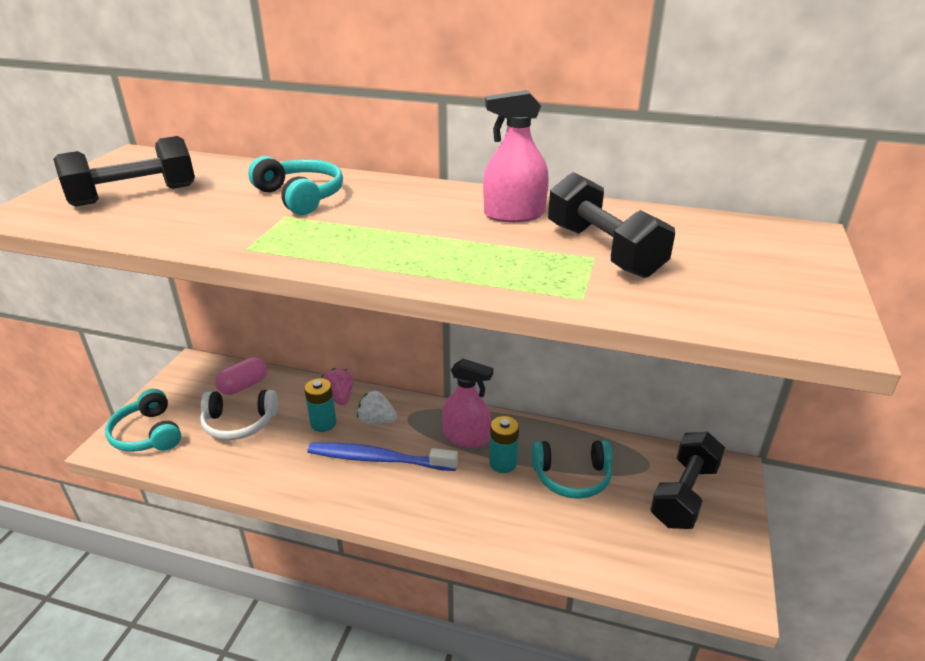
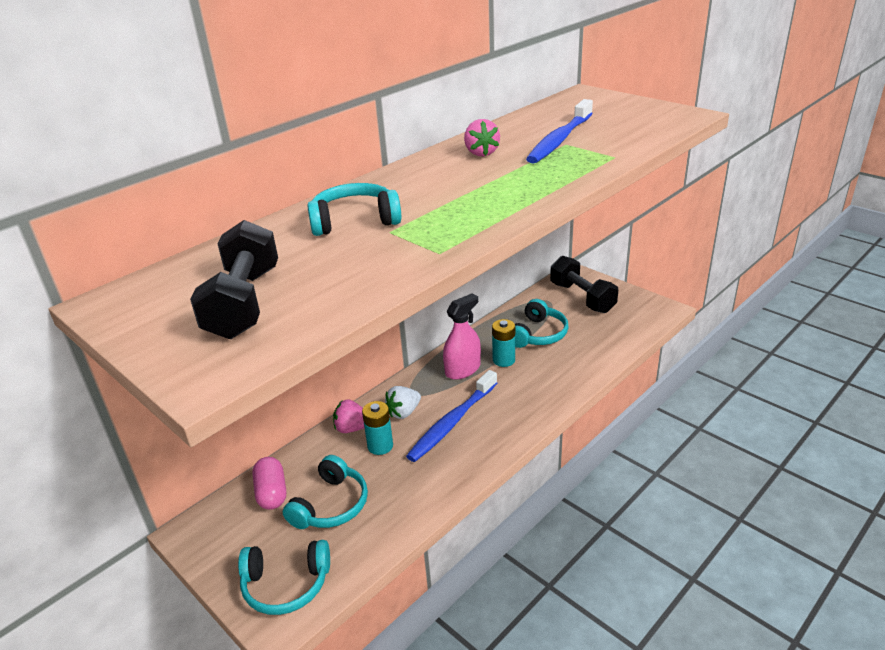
camera: 60 degrees left, 0 degrees up
white headphones [200,390,278,440] -> turquoise headphones [283,455,368,529]
pink spray bottle [483,90,549,222] -> pink strawberry [464,119,500,156]
black dumbbell [548,172,675,278] -> blue toothbrush [526,99,593,164]

